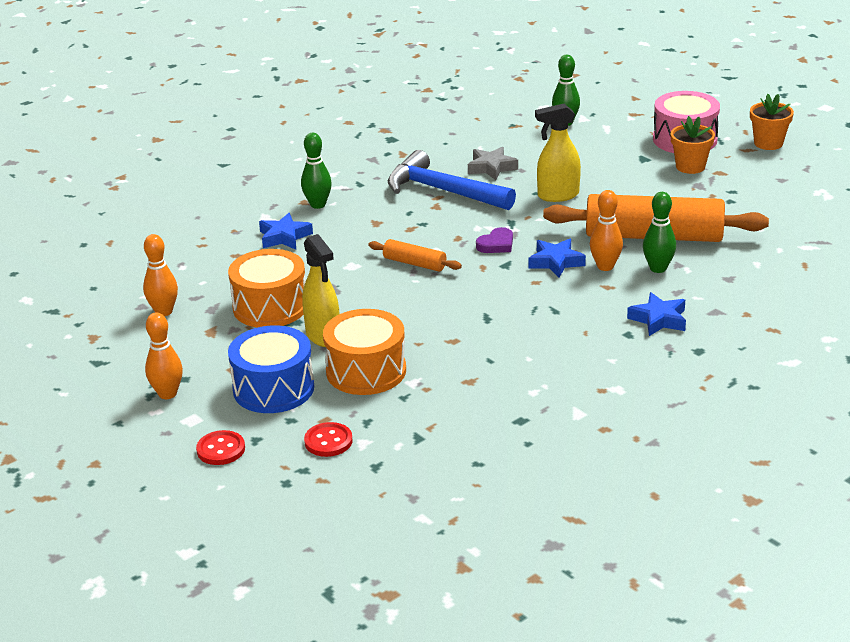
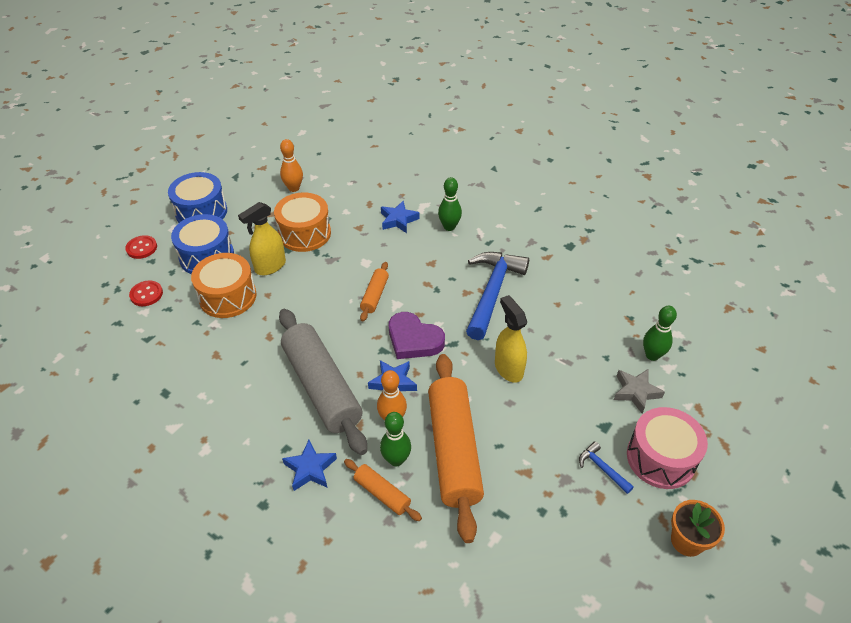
camera: 75 degrees right, 15 degrees up
orange bowling pin [145,312,183,399] -> blue drum [168,172,227,223]
grey star [468,147,518,180] -> grey star moved to [614,369,665,414]
purple heart [476,227,513,253] -> purple heart [389,312,445,359], size x1.72
orange flower pot [671,116,715,174] -> blue hammer [579,441,634,494]
none -> grey rolling pin [279,309,367,455]
none -> orange rolling pin [344,459,422,521]

